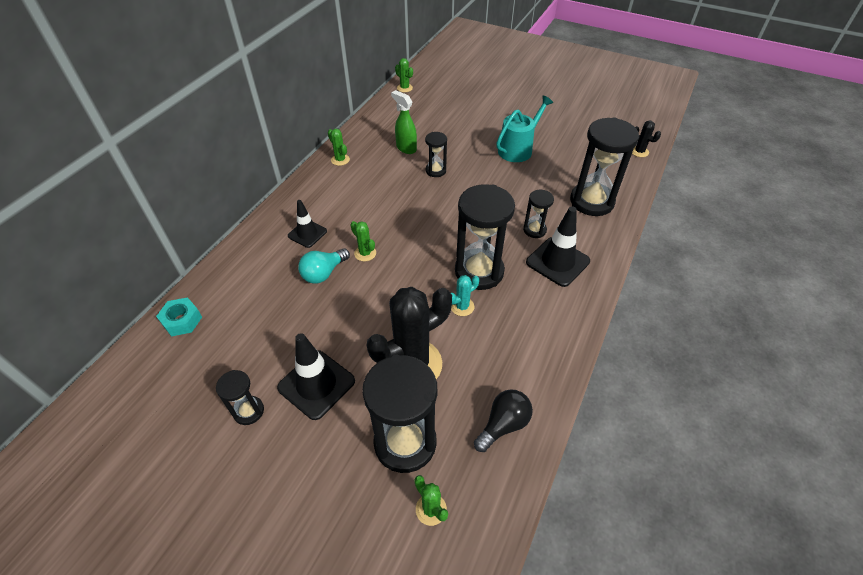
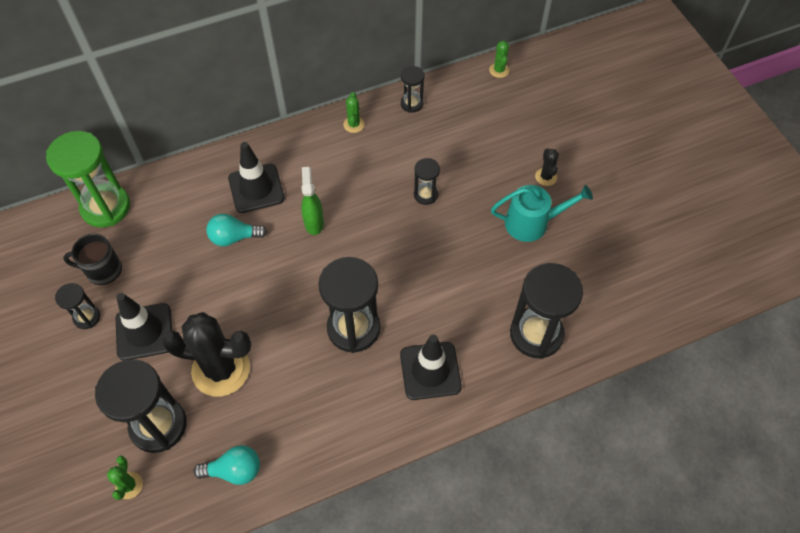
camera: 40 degrees right, 10 degrees up
turquoise nut [156,297,202,337] -> green hourglass [46,131,130,228]
black traffic cone [288,200,327,248] -> black traffic cone [228,142,285,213], size x1.57
green cactus [351,221,376,261] -> none
green spray bottle [391,90,417,154] -> green spray bottle moved to [301,167,324,235]
turquoise cactus [451,275,479,316] -> none
black light bulb [474,389,533,452] -> turquoise light bulb [194,445,260,485]
black hourglass [523,190,554,238] -> black hourglass moved to [401,66,425,113]
black cactus [632,121,661,157] -> black cactus moved to [535,148,559,186]
none -> black mug [63,234,122,285]

